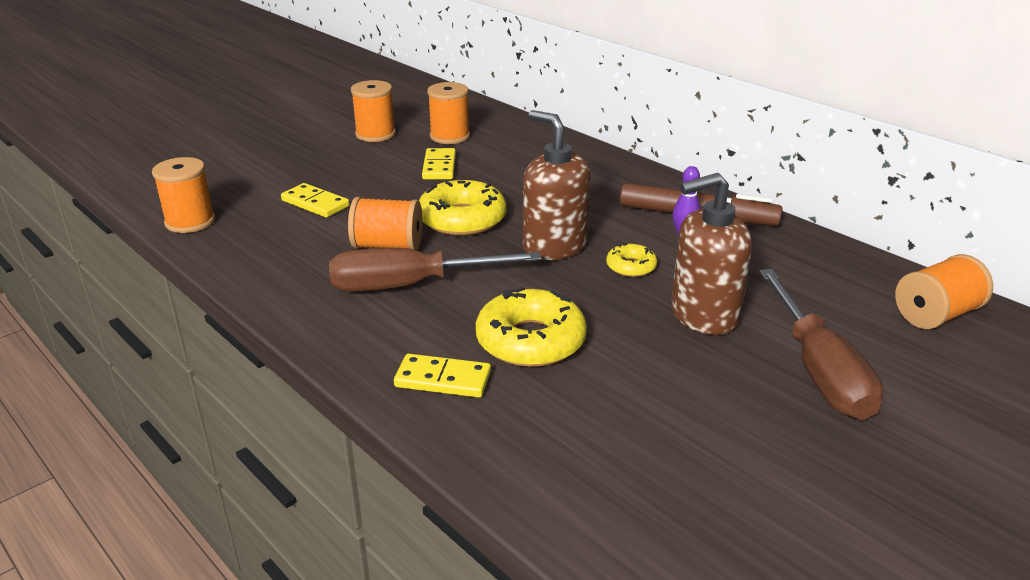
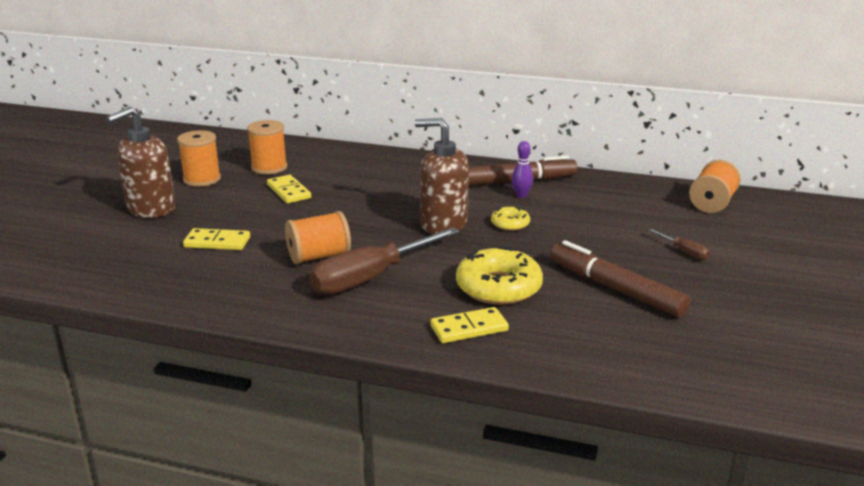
camera: 30 degrees left, 5 degrees down
orange spool [152,157,215,233] -> none
yellow donut [419,180,506,236] -> none
brown soap dispenser [671,173,752,335] -> brown soap dispenser moved to [106,107,176,218]
brown screwdriver [759,269,884,420] -> brown screwdriver [649,229,710,260], size x0.43
none -> brown marker [550,240,690,317]

